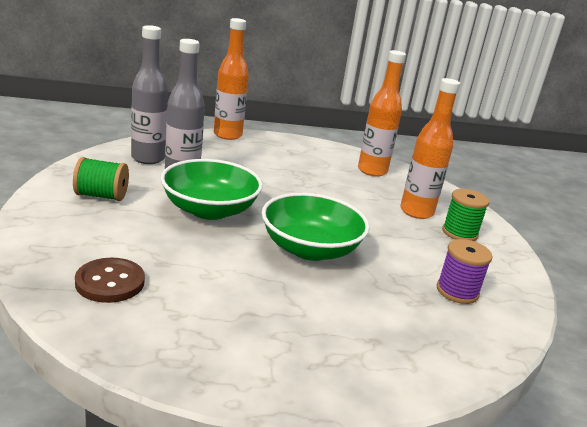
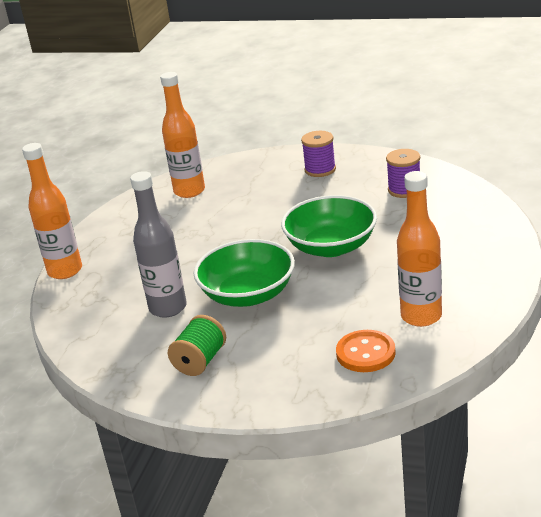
camera: 60 degrees left, 5 degrees up
brown button [75,258,145,303] -> orange button [336,330,396,372]
grey bottle [131,25,168,164] -> none
orange bottle [400,78,460,219] -> orange bottle moved to [397,171,442,327]
green spool [442,189,489,241] -> purple spool [301,131,336,177]

